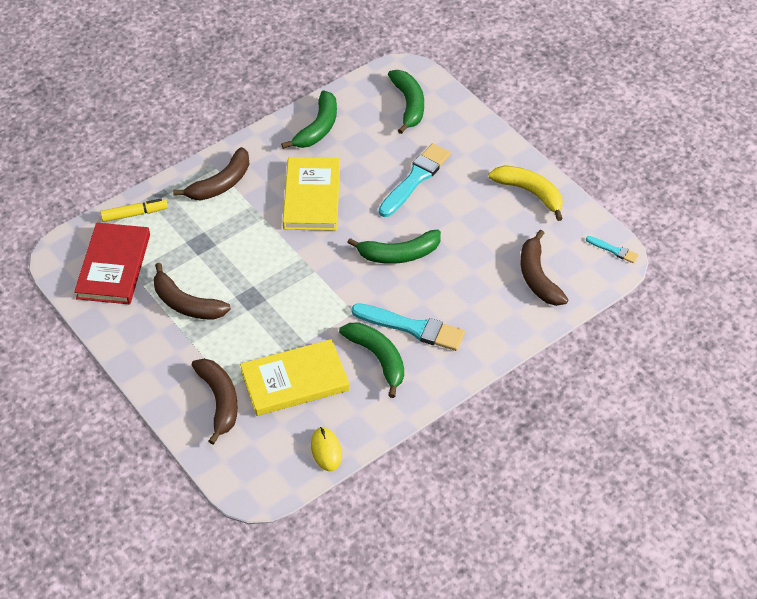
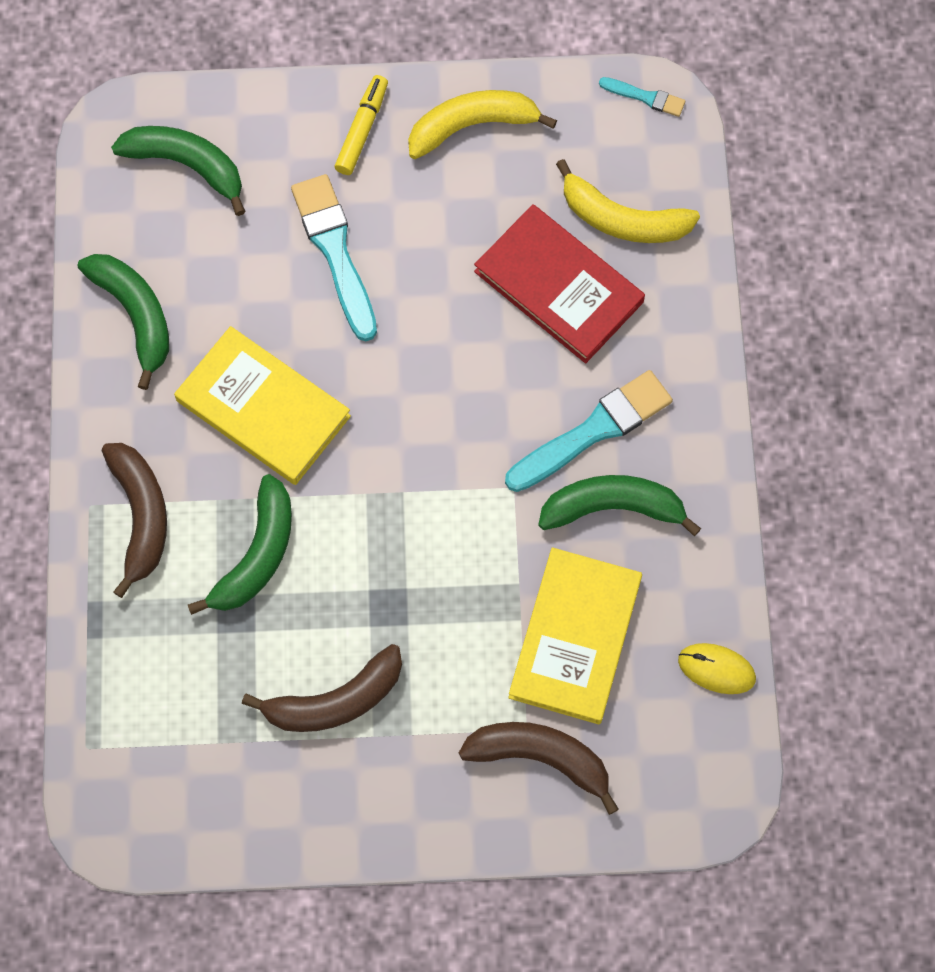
camera: 55 degrees left, 20 degrees up
red book [74,223,150,304] -> red book moved to [474,205,645,363]
yellow marker [100,199,168,222] -> yellow marker moved to [335,75,388,175]
green banana [347,230,441,264] -> green banana moved to [188,474,292,615]
brown banana [521,230,568,306] -> yellow banana [556,159,700,243]
turquoise brush [586,236,639,263] -> turquoise brush turned 45 degrees clockwise [599,77,685,117]

